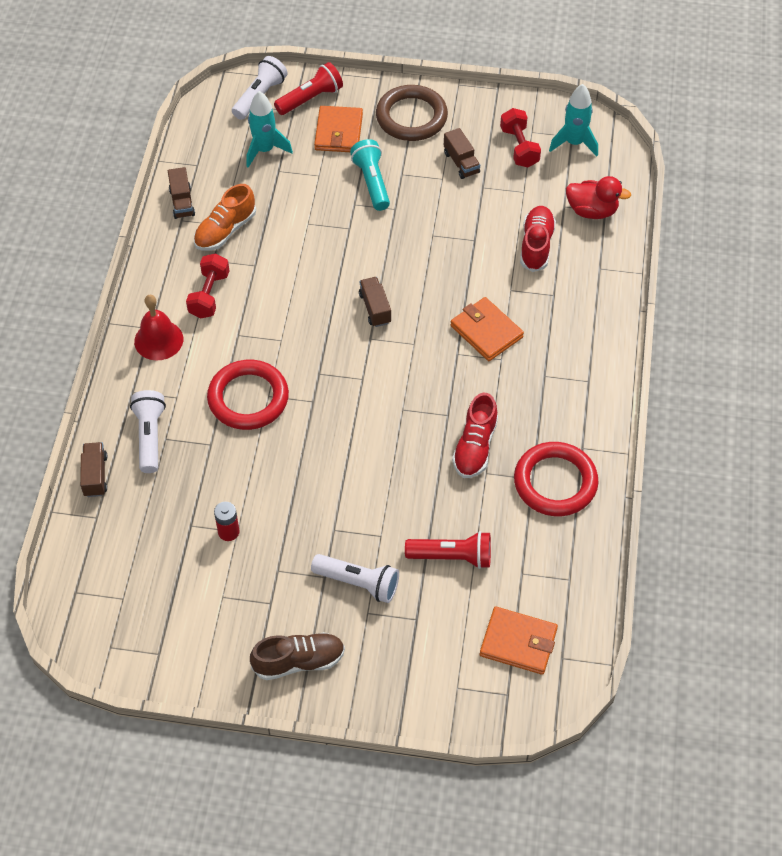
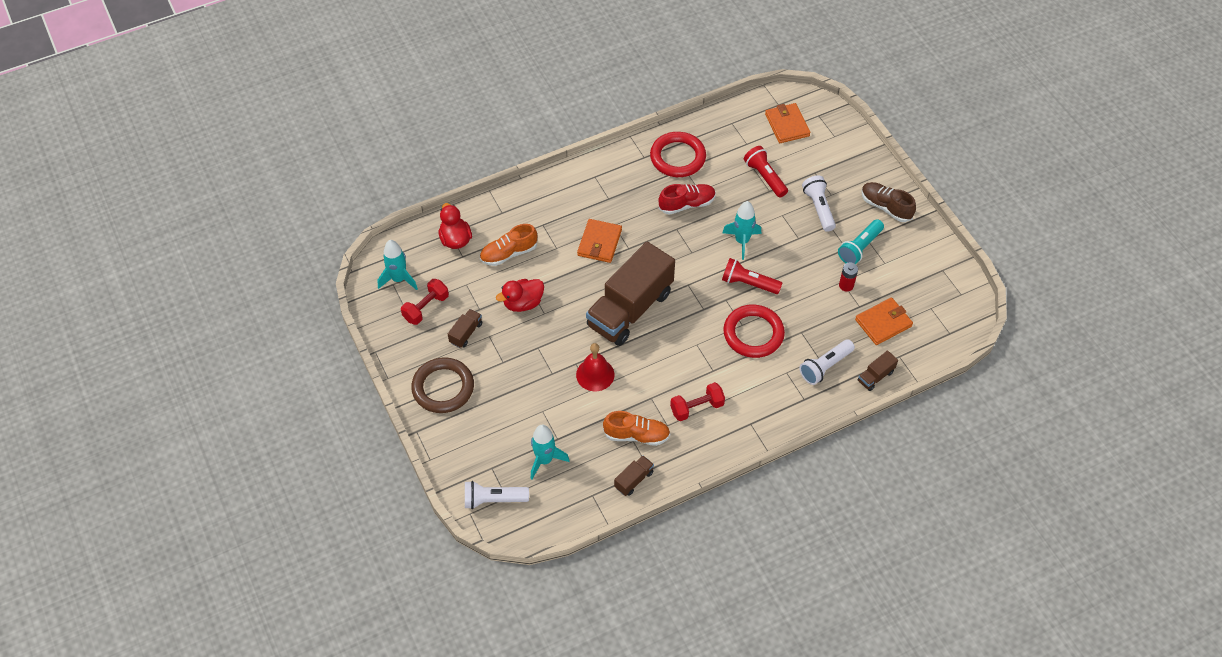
camera: 125 degrees left, 0 degrees up
red bell [134,295,183,360] -> red bell moved to [576,343,615,391]
red flashlight [274,62,343,115] -> red flashlight moved to [722,258,782,294]
orange wallet [314,106,363,152] -> orange wallet moved to [855,297,913,345]
turquoise flashlight [350,139,390,211] -> turquoise flashlight moved to [838,219,884,264]
brown truck [359,277,391,327] -> brown truck [586,241,675,346], size x2.50
red shoe [520,206,556,272] -> orange shoe [480,224,537,266]
none -> red duck [496,279,544,312]
none -> turquoise rocket [722,201,761,260]

